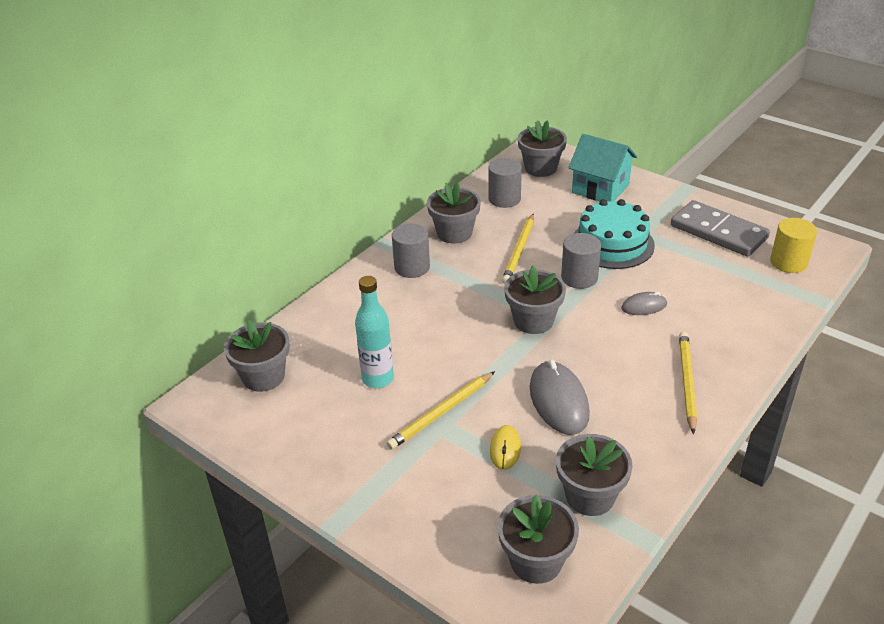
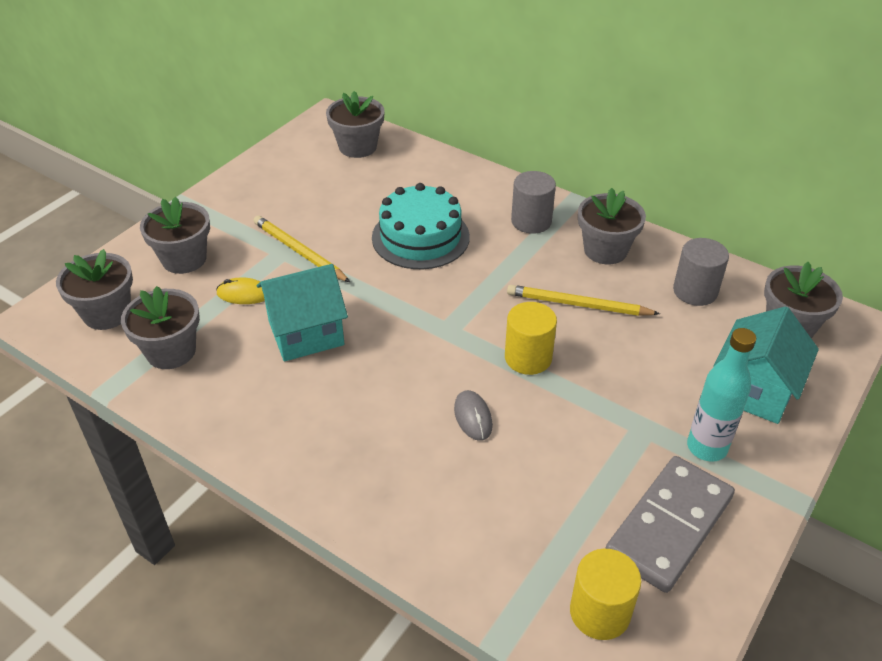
camera: 85 degrees right, 5 degrees up
turquoise bottle [355,276,394,388] -> turquoise bottle moved to [687,328,756,462]
grey flower pot [504,266,566,334] -> grey flower pot moved to [140,197,210,274]
grey mouse [530,359,590,435] -> turquoise house [257,264,348,361]
grey cylinder [561,233,601,289] -> yellow cylinder [505,302,557,375]
turquoise cake [573,199,655,269] -> turquoise cake moved to [372,183,470,269]
yellow pencil [679,332,697,434] -> none

